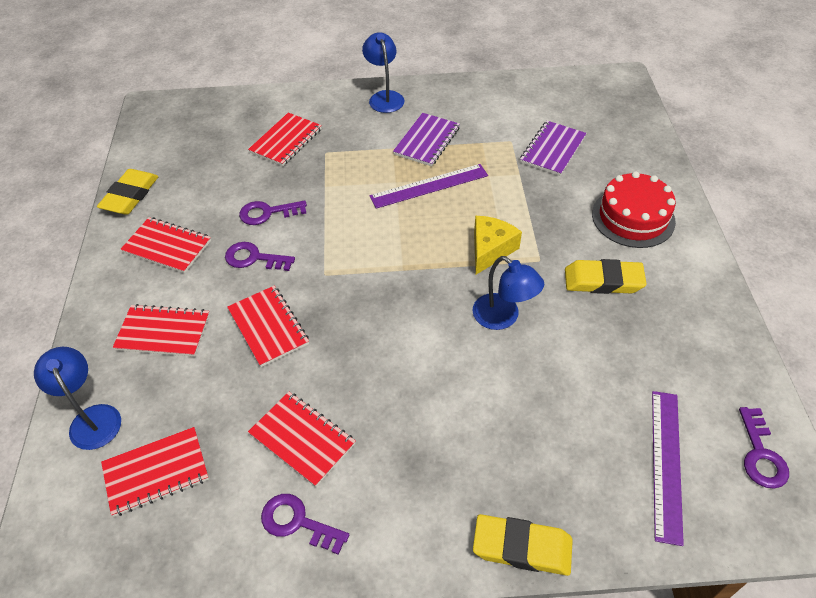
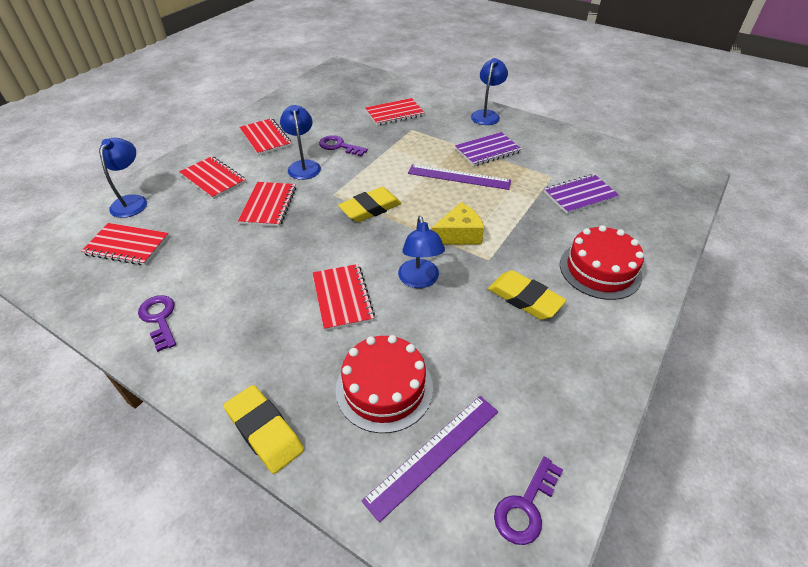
camera: 35 degrees right, 5 degrees down
yellow eraser [97,169,159,215] -> yellow eraser moved to [338,187,402,222]
purple key [225,242,295,271] -> blue lamp [280,105,321,180]
red notebook [248,392,356,487] -> red notebook moved to [313,264,375,331]
none -> red cake [336,335,433,433]

